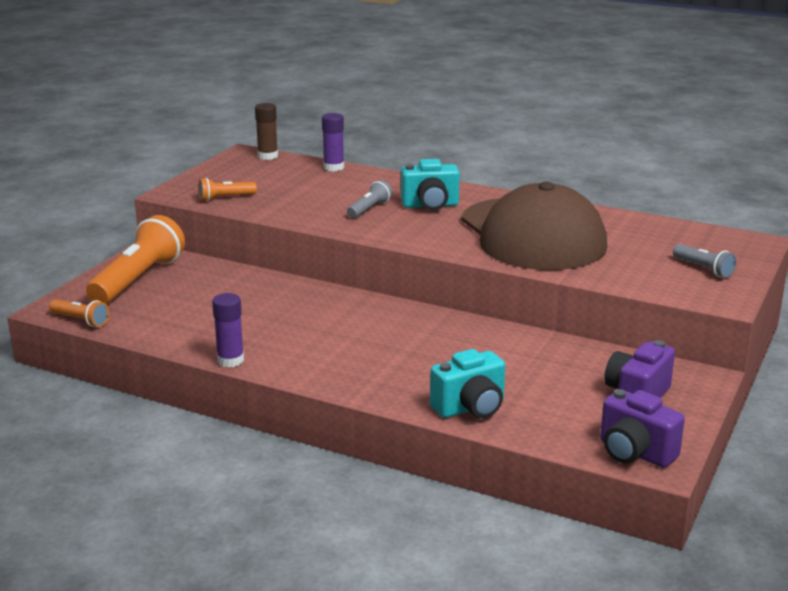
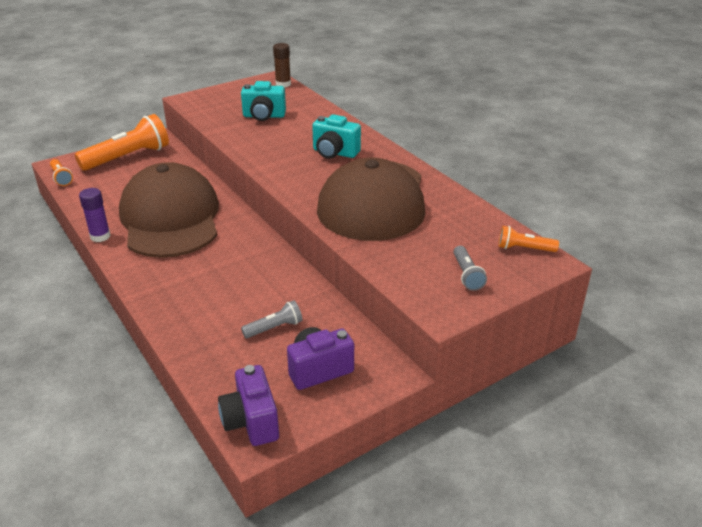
camera: 30 degrees right, 10 degrees up
orange flashlight [198,178,257,202] -> orange flashlight moved to [499,226,559,252]
purple glue stick [322,113,344,171] -> none
grey flashlight [347,180,392,218] -> grey flashlight moved to [241,300,302,338]
turquoise camera [430,349,505,418] -> turquoise camera moved to [241,81,286,121]
none -> brown cap [119,162,219,258]

